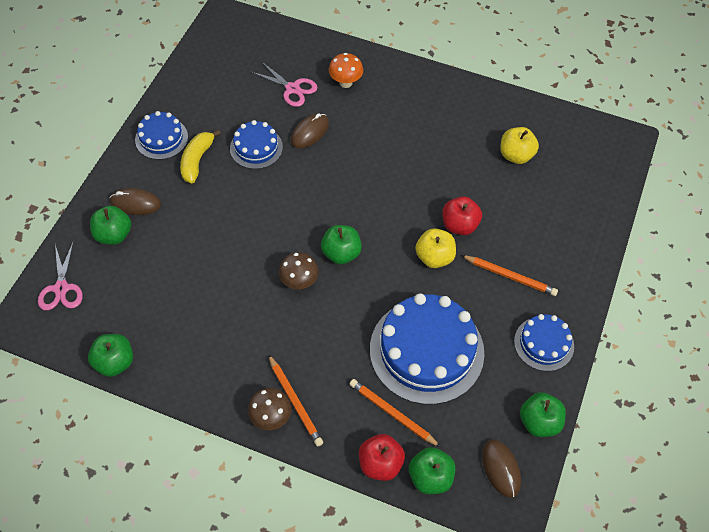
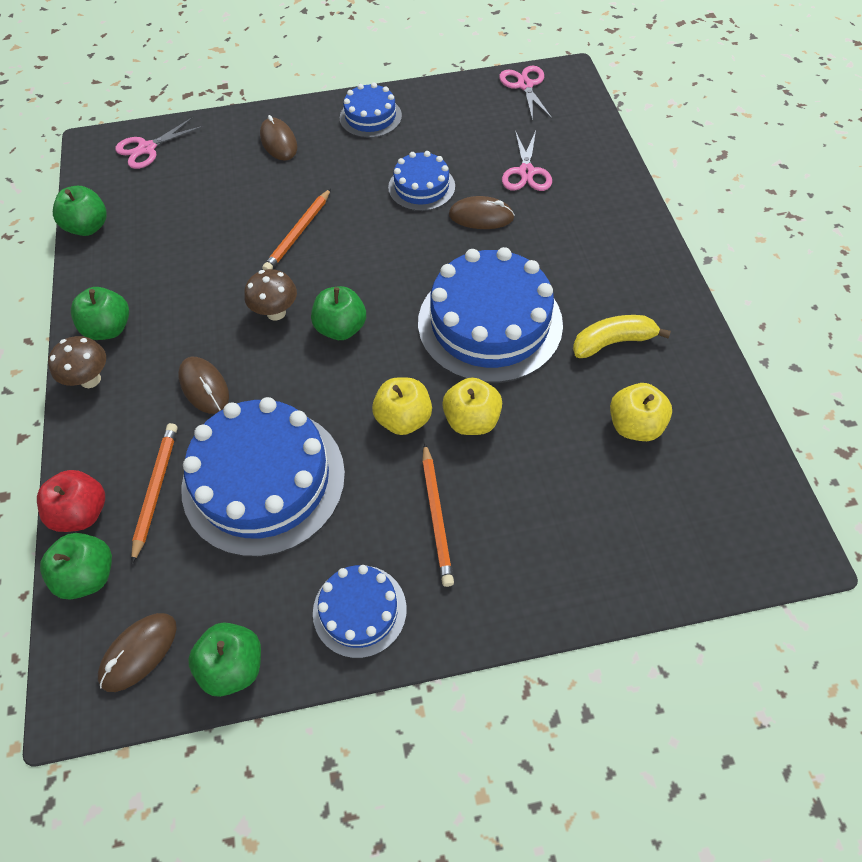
camera: 60 degrees right, 0 degrees up
green apple [90,206,131,245] -> green apple moved to [71,287,129,340]
yellow banana [180,130,221,183] -> yellow banana moved to [573,315,671,358]
orange pencil [268,354,323,447] -> orange pencil moved to [262,188,331,270]
orange mushroom [329,53,363,88] -> none
red apple [442,196,482,235] -> yellow apple [442,377,502,435]
none -> brown mouse [178,357,229,414]
none -> blue cake [418,247,563,383]
none -> pink scissors [499,66,552,121]

